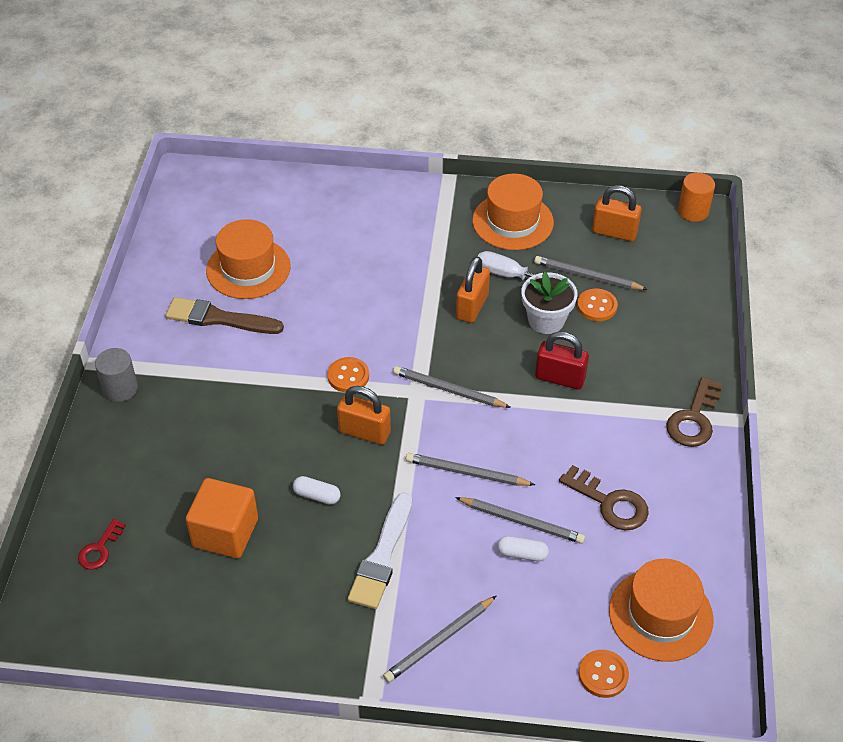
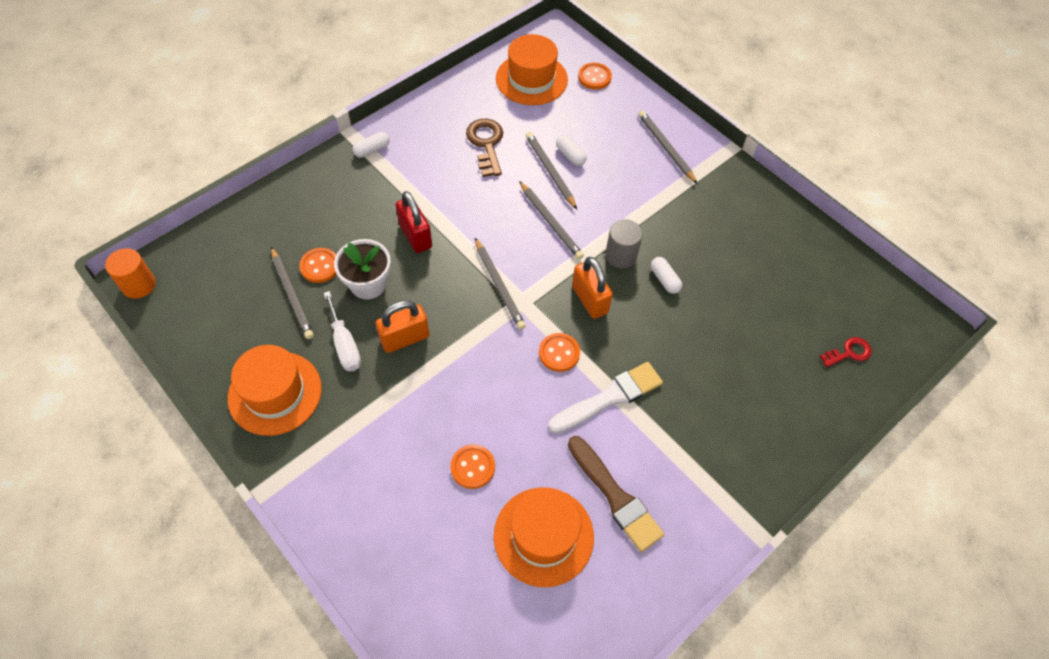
camera: 140 degrees left, 10 degrees up
grey cylinder [95,348,138,402] -> grey cylinder moved to [605,219,643,269]
orange cube [186,478,258,558] -> none
white brush [348,493,412,609] -> white brush moved to [548,362,663,433]
grey pencil [383,596,496,683] -> grey pencil turned 120 degrees counterclockwise [638,110,698,184]
orange padlock [592,185,642,241] -> none
brown key [666,377,723,447] -> white capsule [352,132,390,158]
none -> orange button [450,445,495,489]

